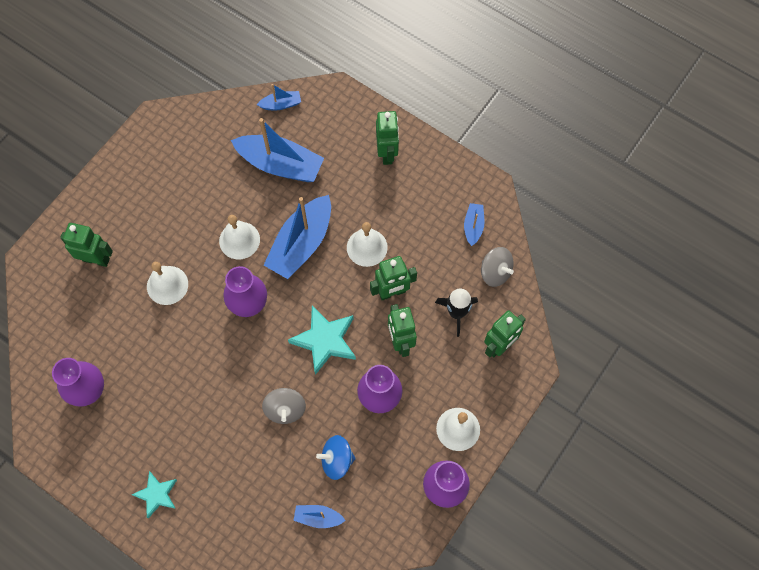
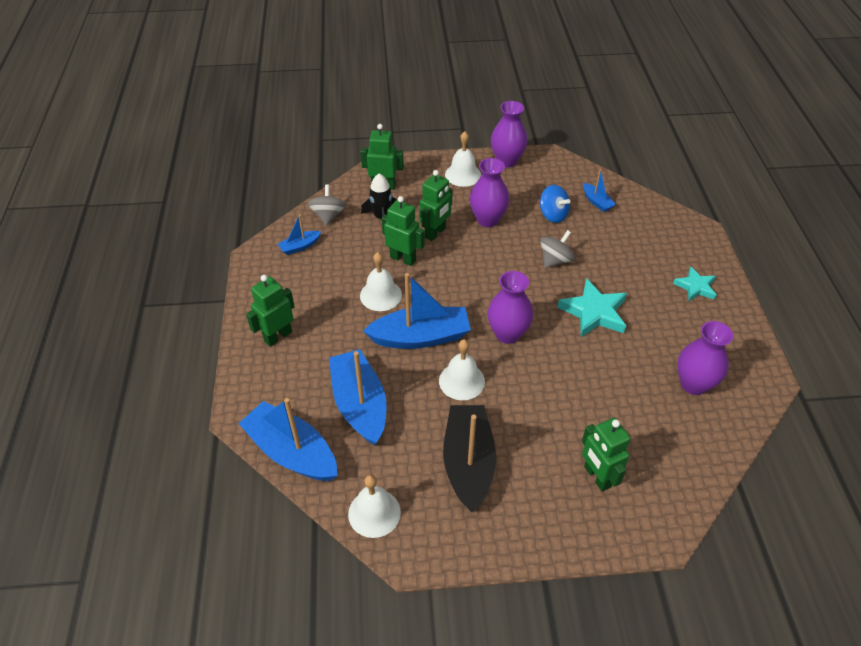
camera: 130 degrees left, 20 degrees down
white bell [147,262,188,305] -> white bell moved to [348,475,401,538]
blue boat [257,84,301,110] -> blue boat [238,398,338,481], size x2.09
turquoise star [288,306,356,375] -> turquoise star moved to [557,278,627,337]
none -> black boat [443,405,496,512]

